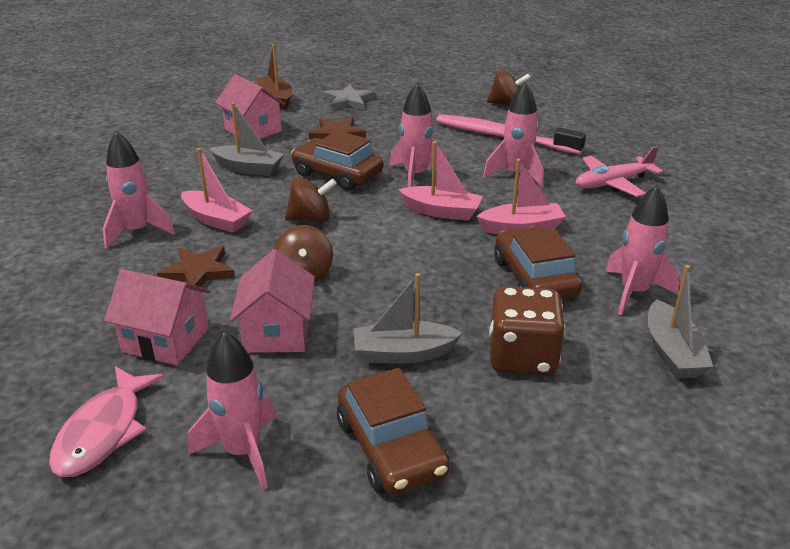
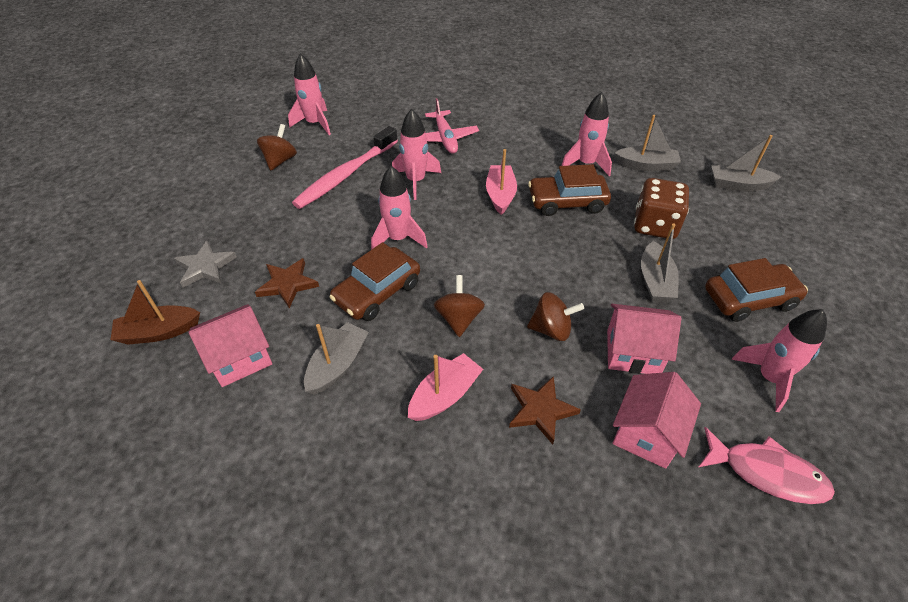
camera: 80 degrees left, 15 degrees up
pink rocket [103,131,175,249] -> pink rocket moved to [288,53,331,135]
pink boat [398,141,483,221] -> none
none -> grey boat [711,135,781,191]

